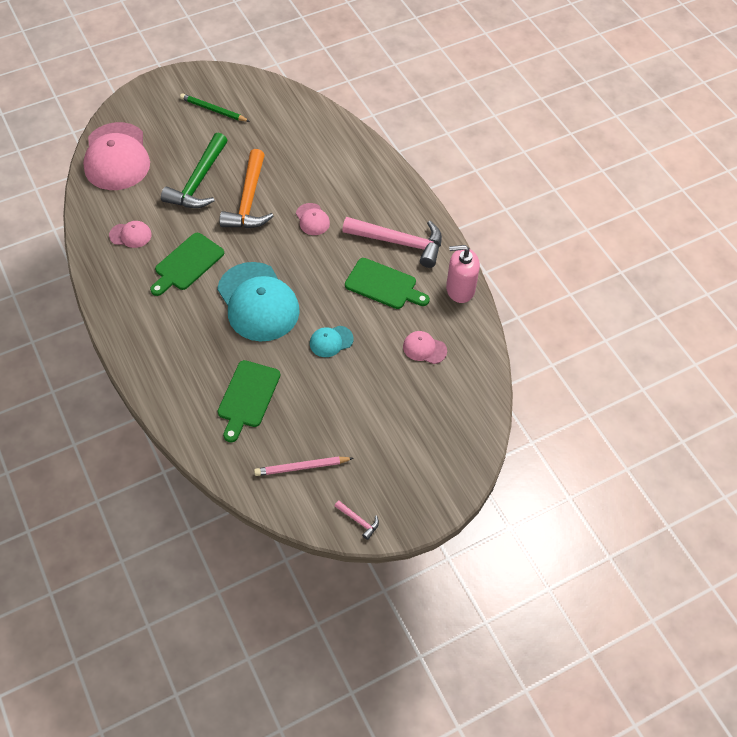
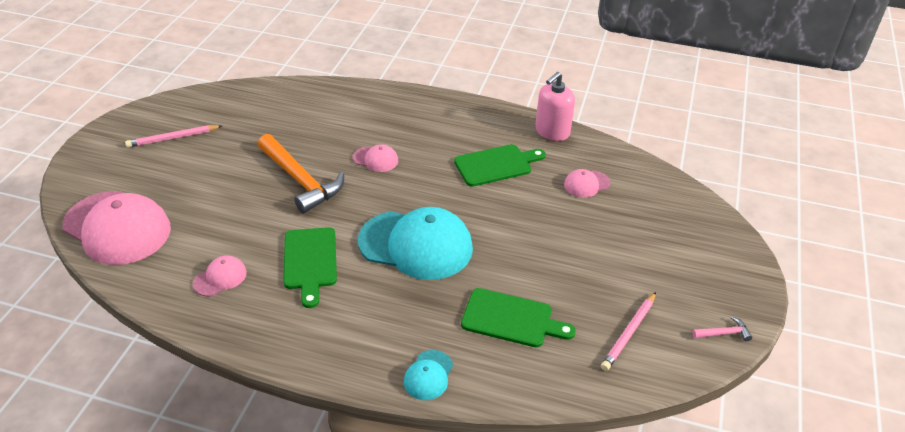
camera: 45 degrees left, 15 degrees down
green hammer [161,133,228,208] -> none
green pencil [180,94,250,122] -> pink pencil [125,125,222,147]
green cutting board [217,360,280,442] -> green cutting board turned 45 degrees counterclockwise [461,288,576,347]
turquoise cap [310,326,353,357] -> turquoise cap moved to [404,350,453,400]
pink hammer [342,217,442,268] -> none

